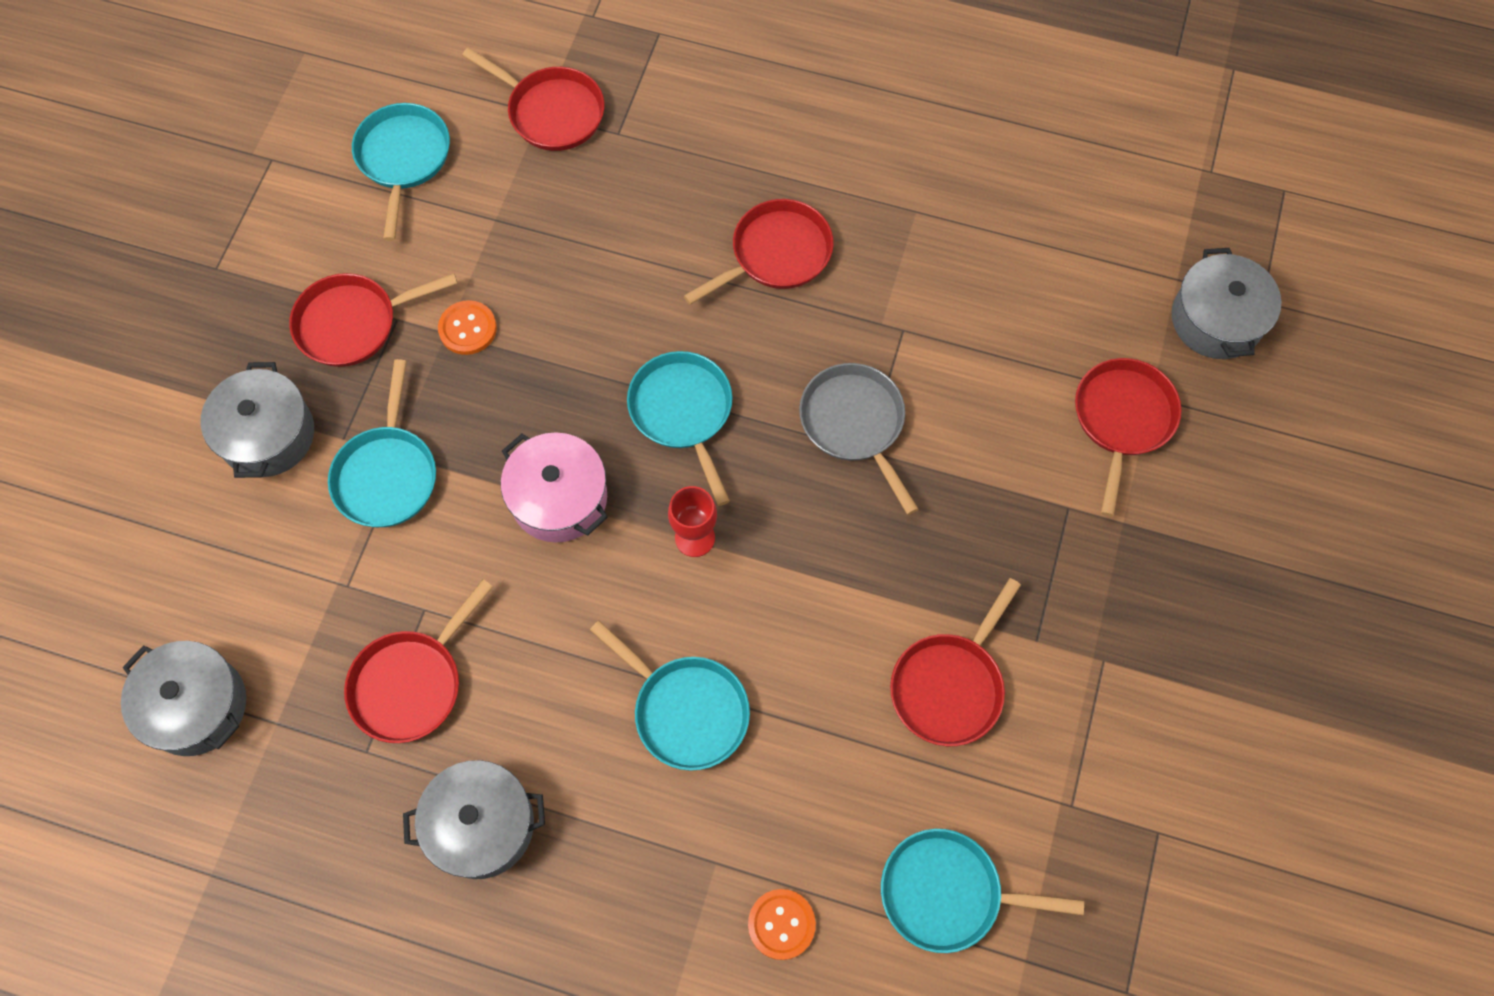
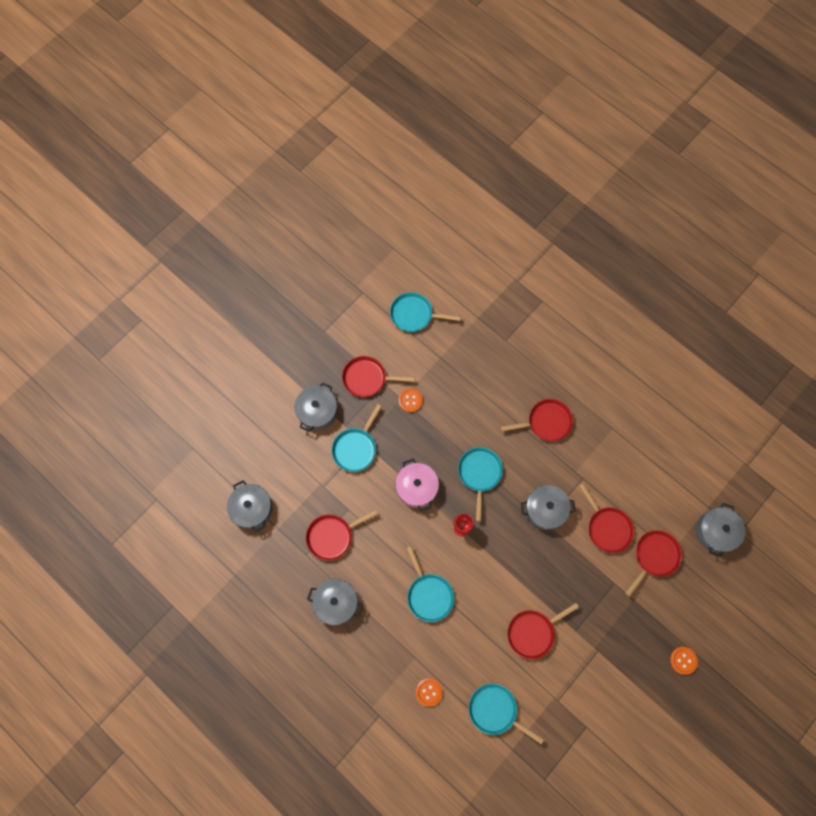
camera: 25 degrees right, 5 degrees up
turquoise pan [352,103,450,241] -> turquoise pan turned 105 degrees counterclockwise [390,292,461,332]
red pan [462,48,604,151] -> red pan moved to [579,483,634,553]
grey pan [799,363,918,515] -> grey pot [521,485,575,530]
none -> orange button [670,647,698,675]

